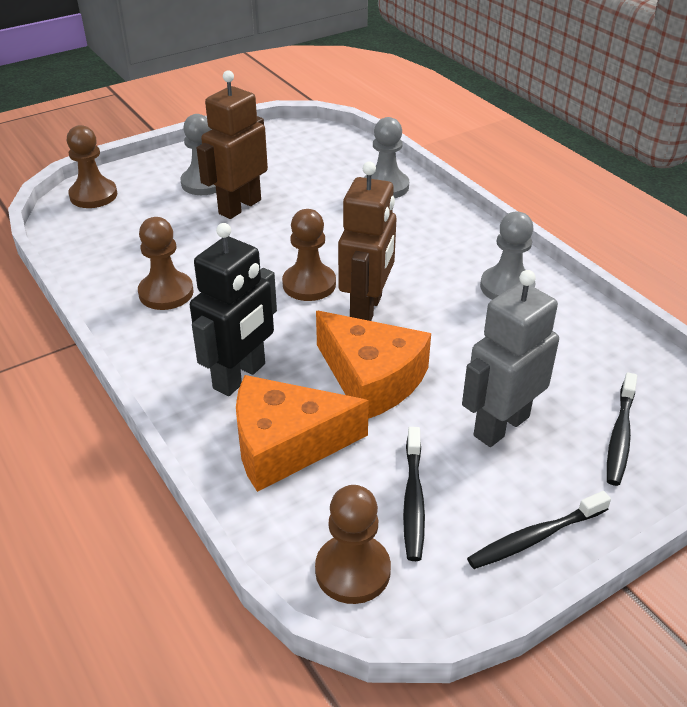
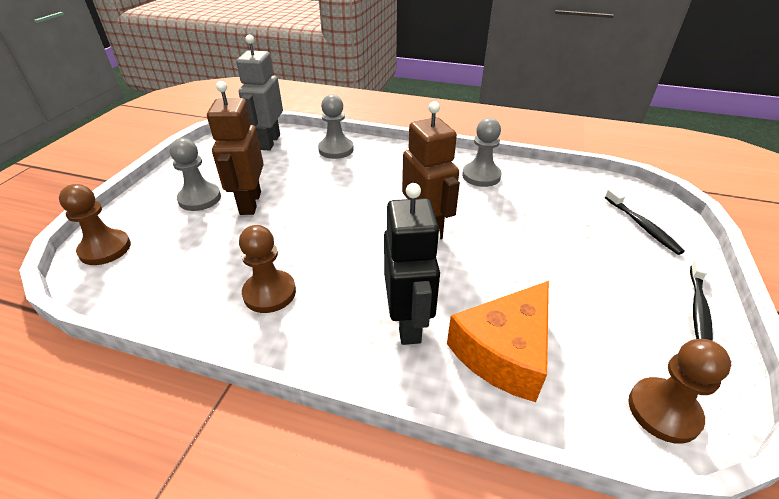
camera: 40 degrees left, 0 degrees up
brown pawn [282,209,336,301] -> none
orange cheese [316,311,431,419] -> none
black toothbrush [403,427,425,561] -> none
grey robot [462,270,559,447] -> grey robot moved to [236,35,283,151]

